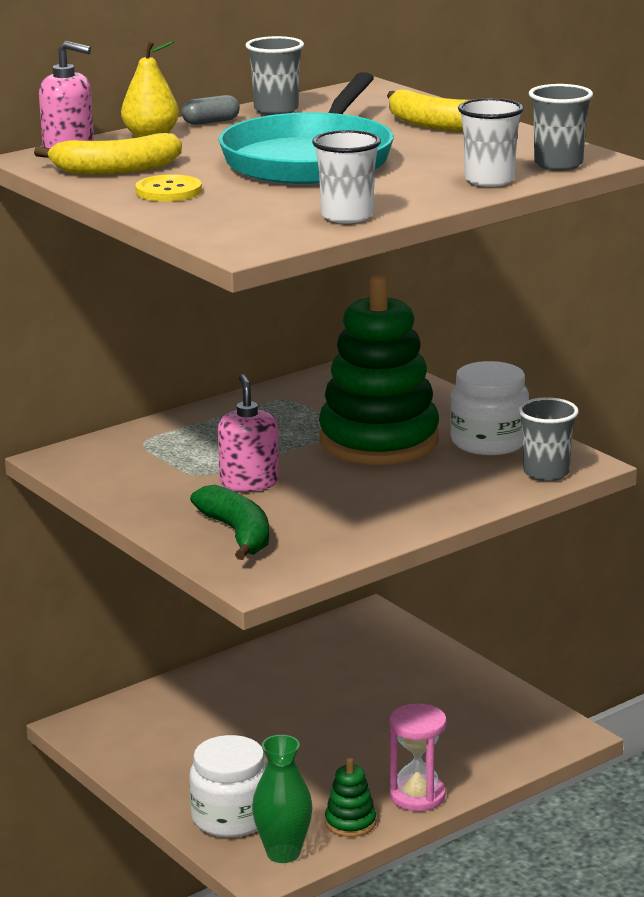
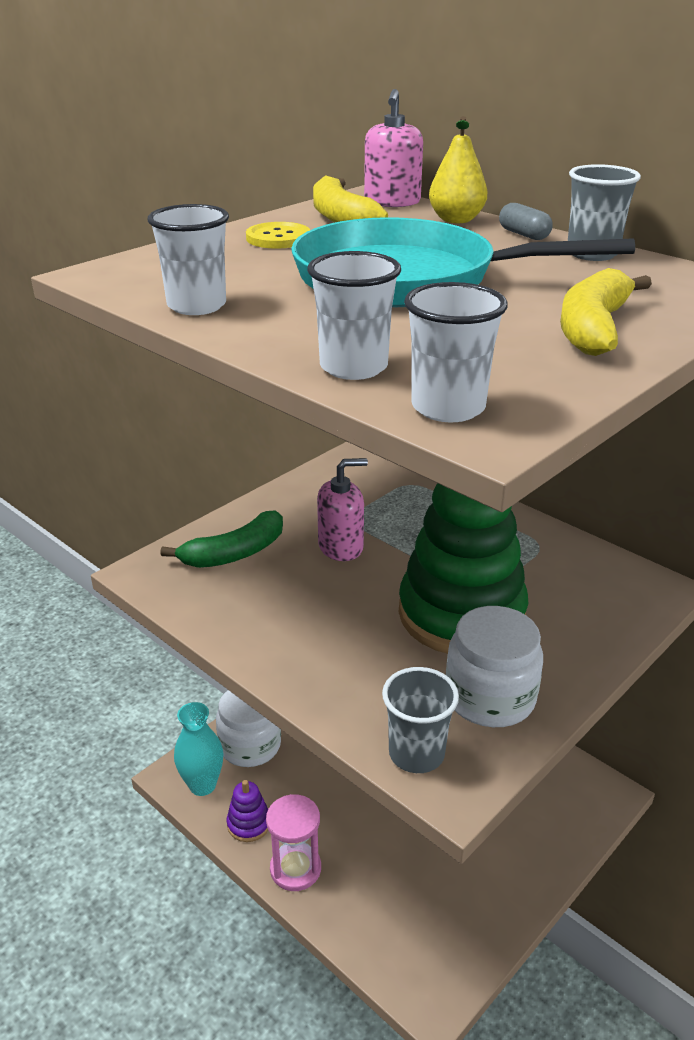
camera: 80 degrees right, 10 degrees up
green vase [252,735,312,863] -> turquoise vase [174,702,224,796]
green stacking toy [325,758,376,837] -> purple stacking toy [227,780,268,842]
grey cup [529,84,593,171] -> white cup [404,282,508,422]

